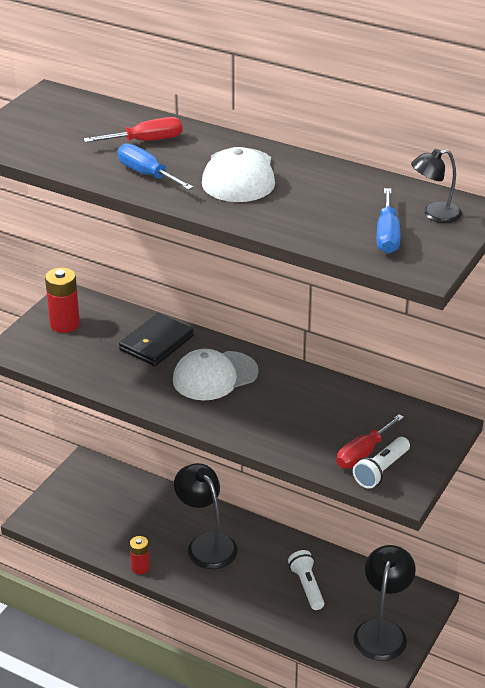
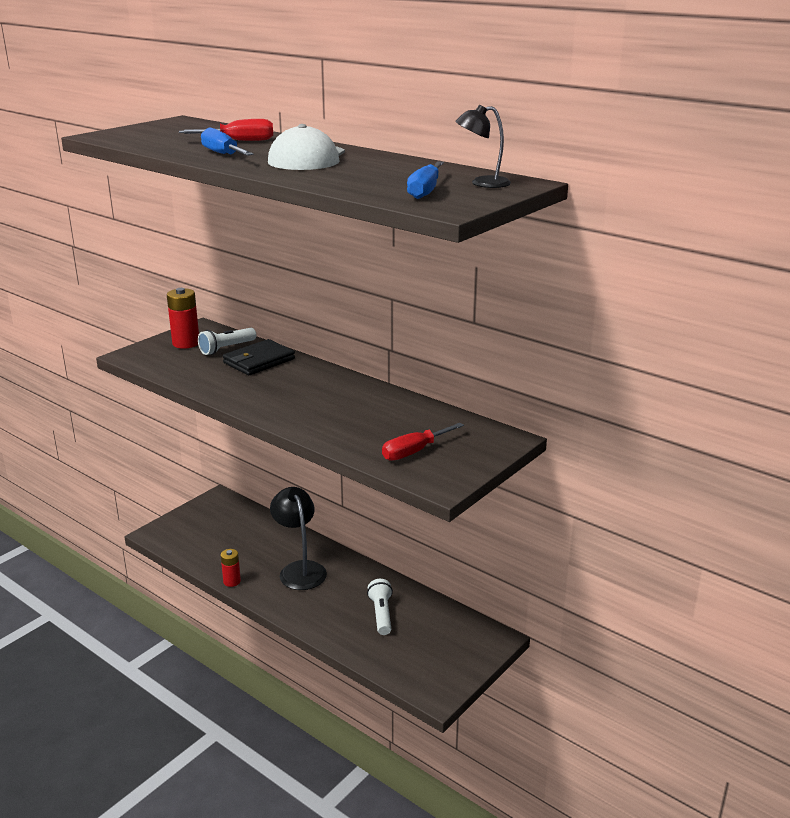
camera: 10 degrees right, 10 degrees down
white cap [173,349,259,400] -> none
white flashlight [353,437,410,489] -> white flashlight moved to [198,328,256,355]
black lamp [353,545,416,661] -> none

